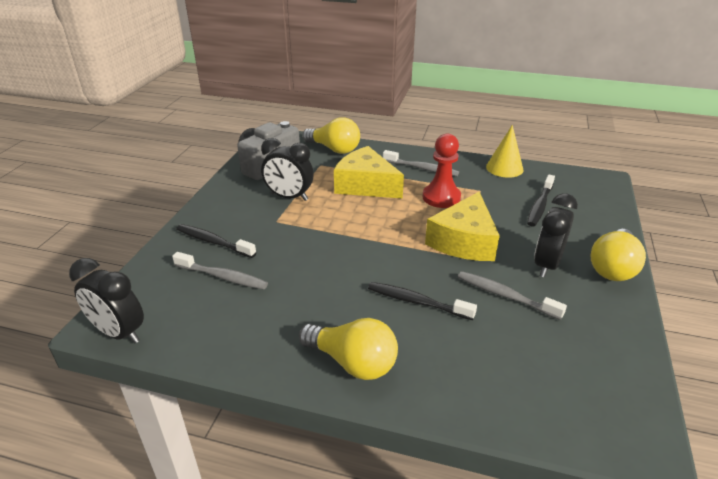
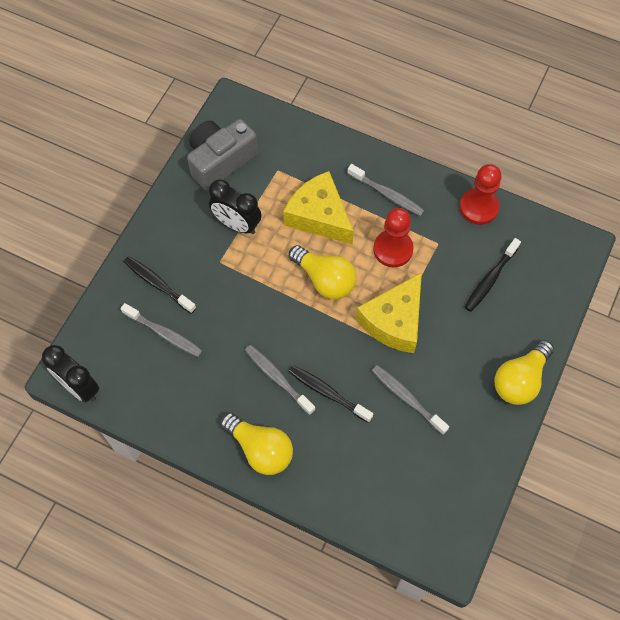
camera: 10 degrees right, 30 degrees up
yellow light bulb [303,117,360,154] -> yellow light bulb moved to [289,245,357,300]
yellow cone [486,125,523,178] -> red pawn [460,164,502,225]
black clock [534,193,578,278] -> none
none -> grey toothbrush [245,345,315,415]

